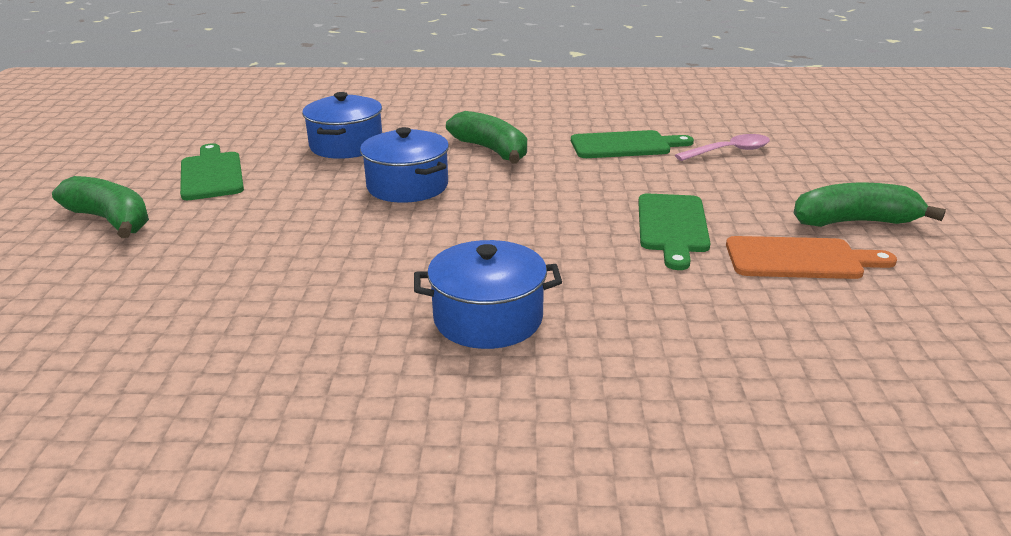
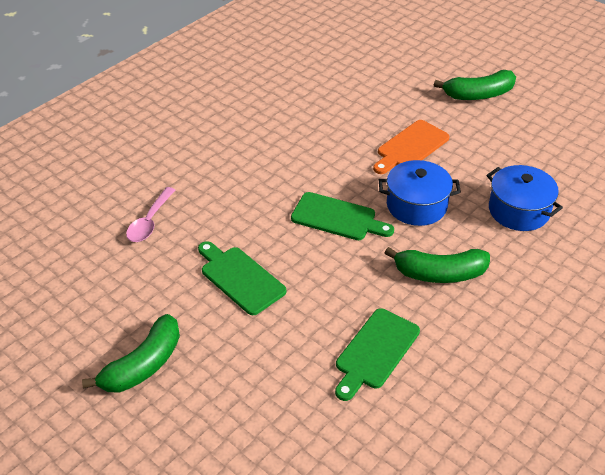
camera: 130 degrees right, 15 degrees up
green cutting board [180,143,244,200] -> green cutting board moved to [291,192,394,240]
blue pot [414,240,562,349] -> none
pink spoon [675,134,770,161] -> pink spoon moved to [126,187,175,242]
orange cutting board [726,236,897,279] -> orange cutting board moved to [373,120,450,174]

